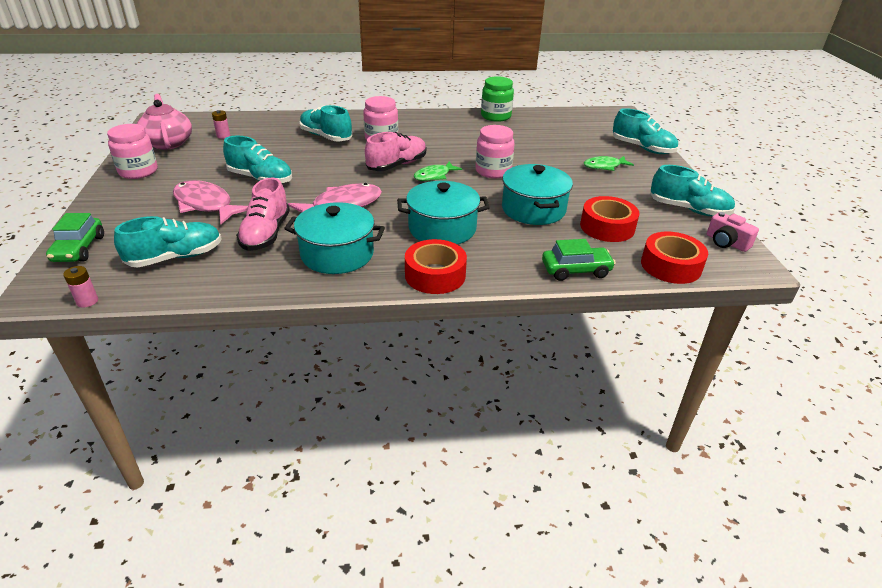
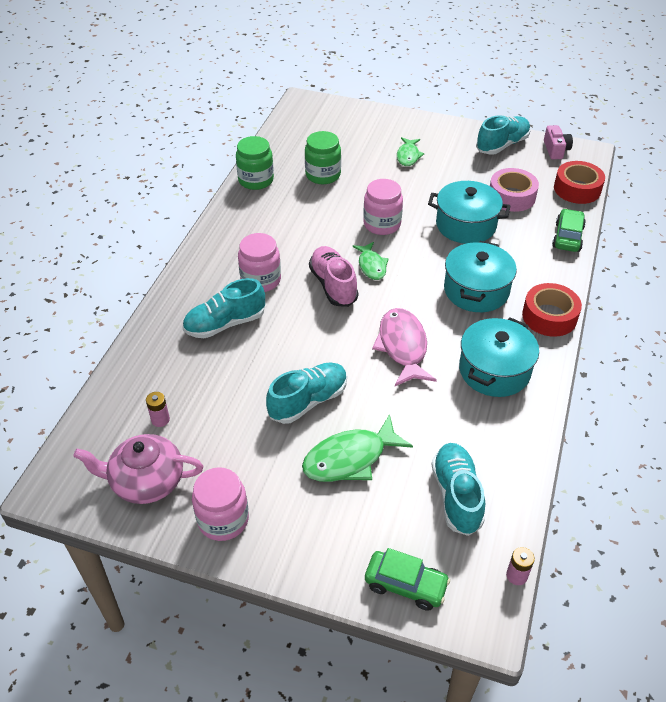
camera: 65 degrees left, 10 degrees up
pink fish [173,180,248,224] -> green fish [302,414,413,482]
pink shoe [236,178,290,251] -> none
red tape [580,196,640,242] -> pink tape [490,168,539,212]
turquoise shoe [613,108,678,154] -> none
pink camera [707,212,759,252] -> pink camera turned 75 degrees counterclockwise [544,125,573,159]
none -> green jar [305,131,341,184]

